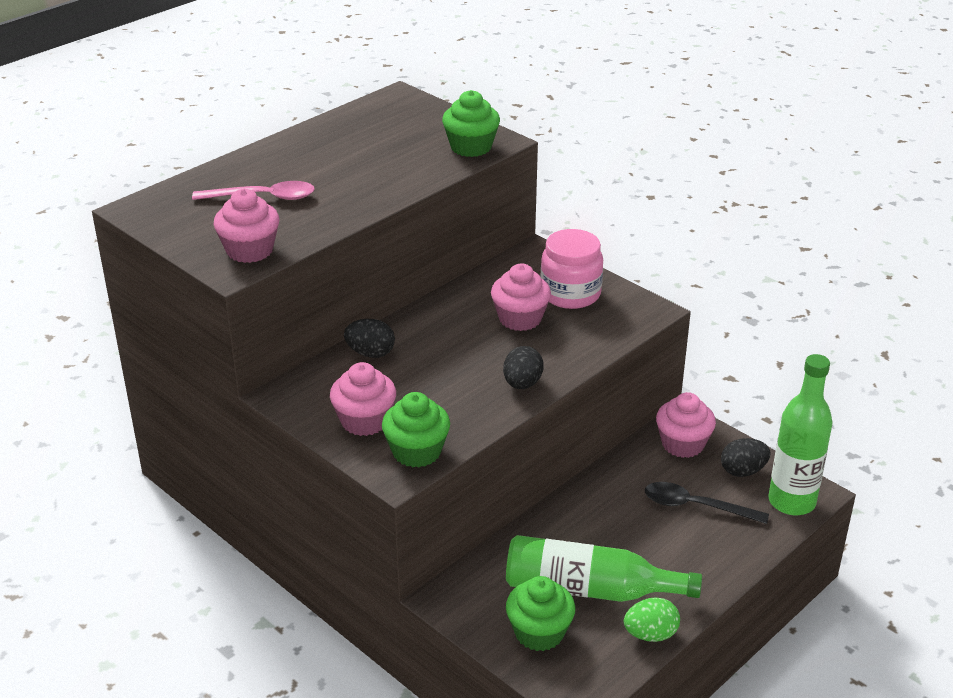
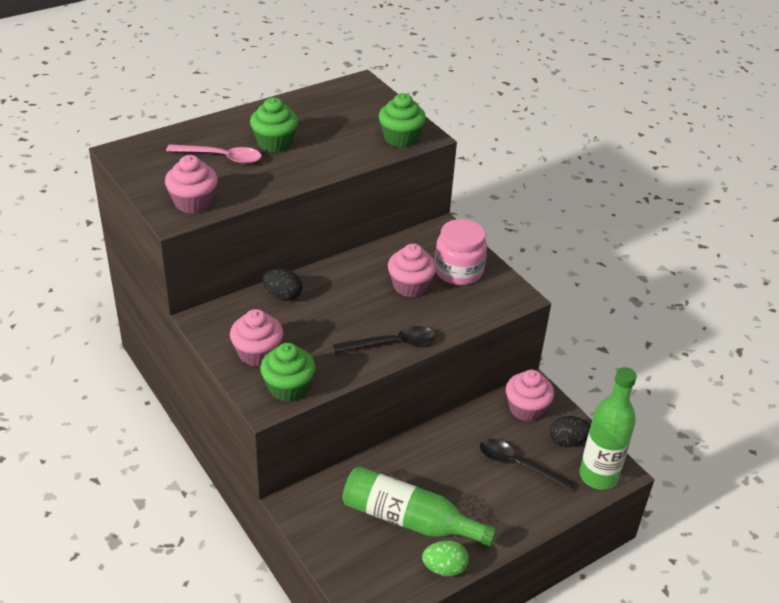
camera: 10 degrees right, 5 degrees up
black egg [503,346,544,389] -> black spoon [333,326,435,353]
green cupcake [506,576,576,651] -> green cupcake moved to [250,97,298,152]

